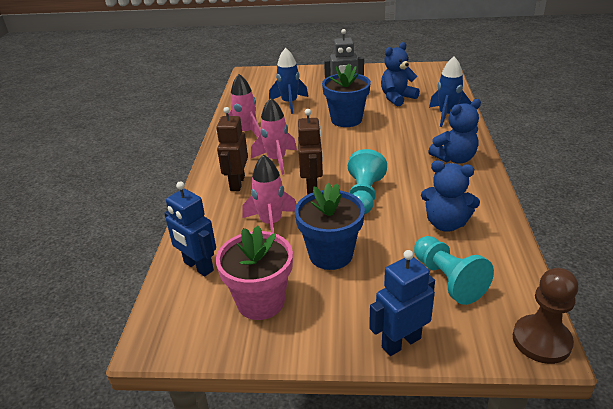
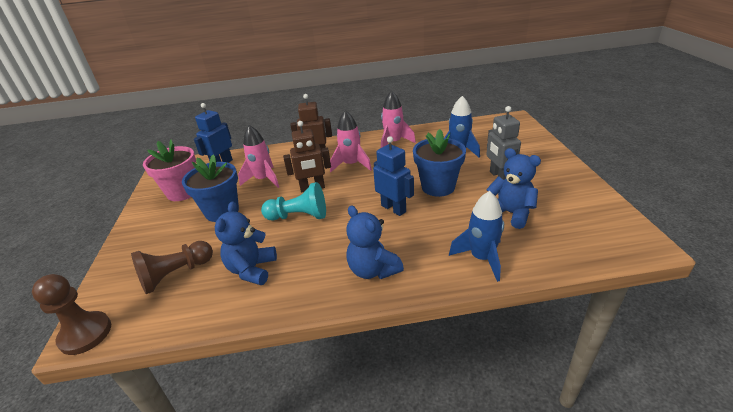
camera: 80 degrees right, 0 degrees up
blue robot [369,250,435,356] -> blue robot moved to [373,136,414,216]
turquoise pawn [414,236,494,305] -> brown pawn [131,241,213,294]

